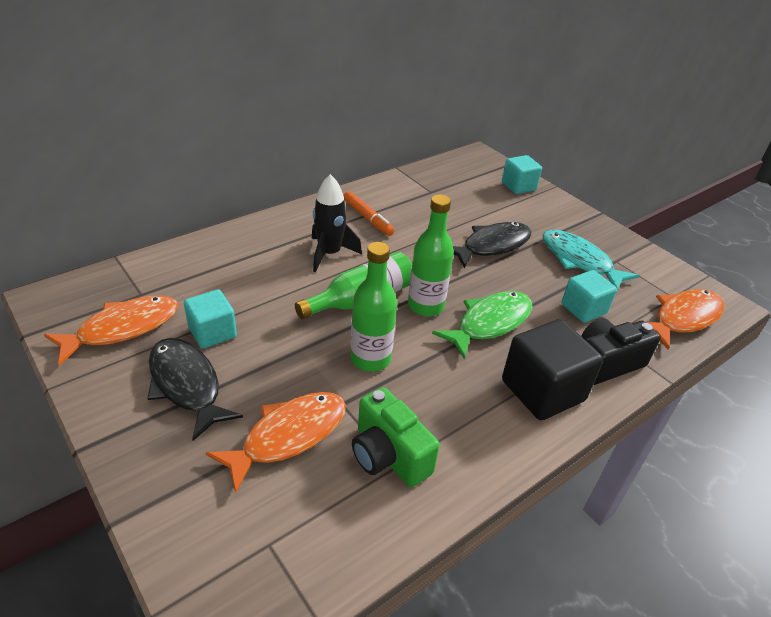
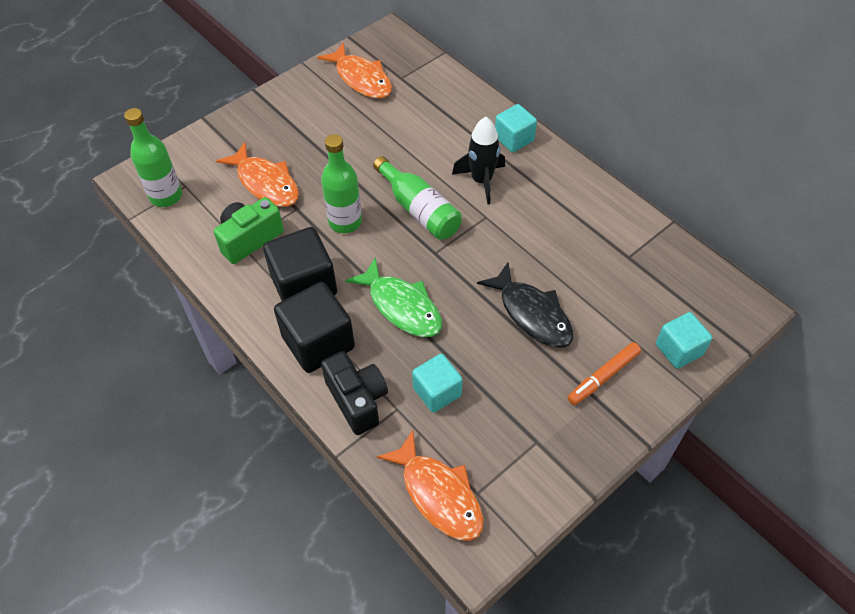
camera: 90 degrees right, 15 degrees up
black fish [147,338,243,441] -> none
turquoise cube [184,289,237,349] -> turquoise cube moved to [495,104,537,153]
orange marker [343,191,395,236] -> orange marker moved to [567,342,641,405]
green bottle [408,194,454,316] -> green bottle moved to [124,108,182,207]
turquoise fish [542,230,640,290] -> none
none -> black cube [263,227,337,301]

